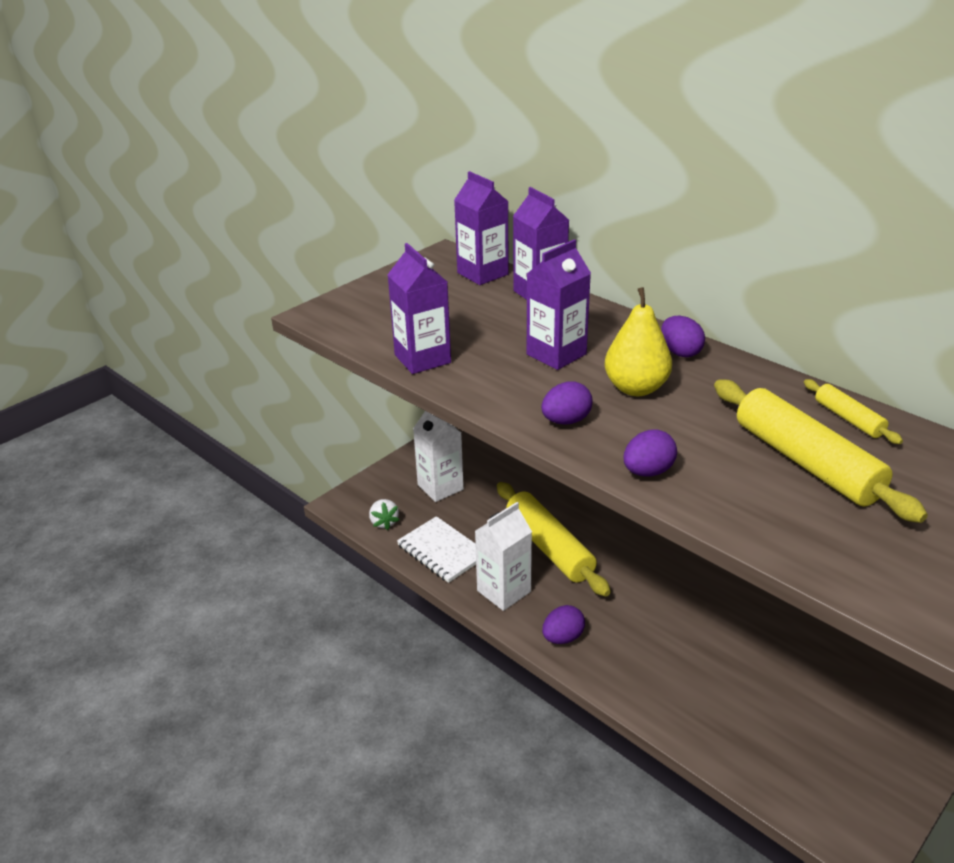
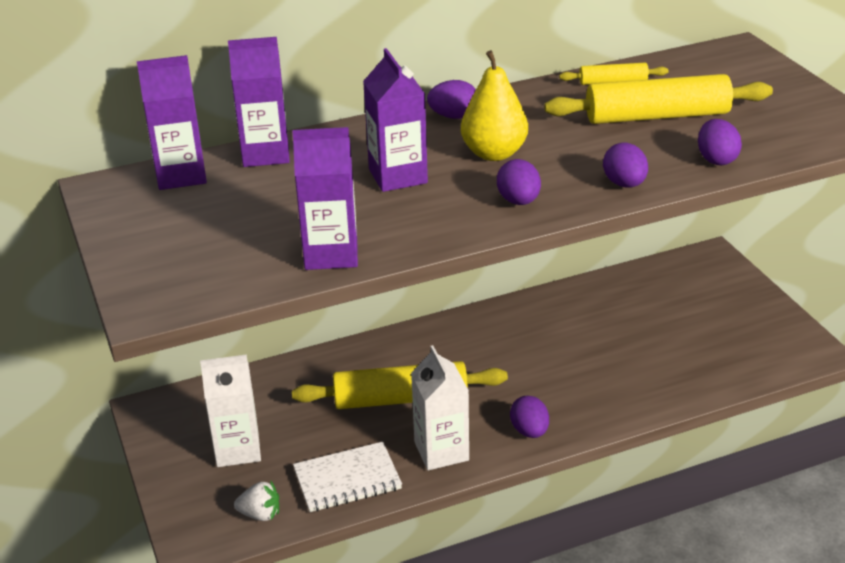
camera: 65 degrees left, 0 degrees up
none -> purple egg [698,119,742,165]

